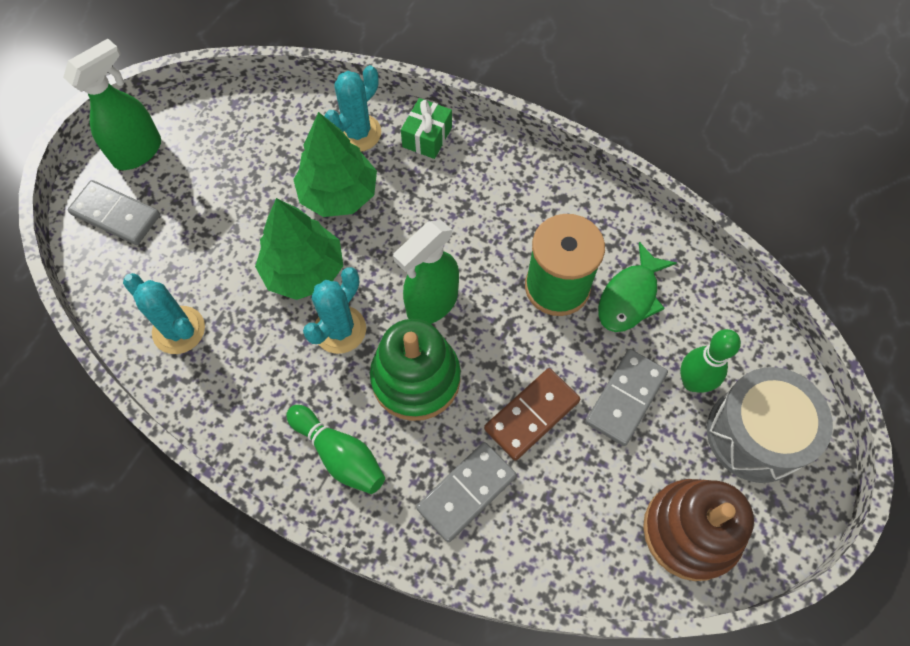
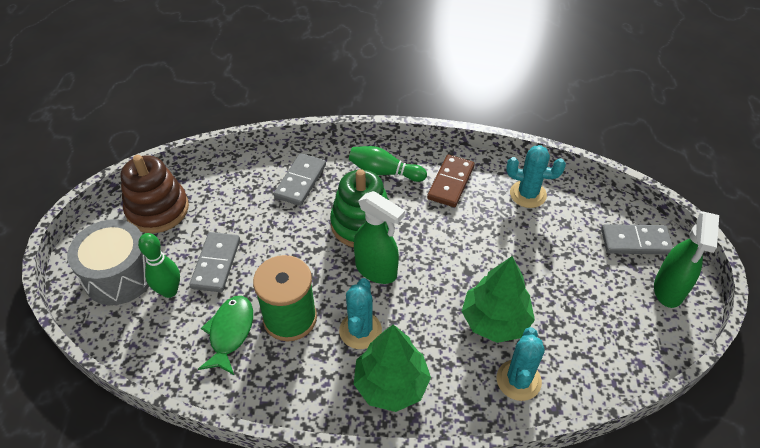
camera: 155 degrees right, 15 degrees down
green tree [255,198,343,300] -> green tree moved to [354,324,431,412]
turquoise cactus [303,267,366,354] -> turquoise cactus moved to [339,278,382,349]
green spray bottle [393,220,459,324] -> green spray bottle turned 105 degrees clockwise [354,191,405,284]
green gift [401,98,452,159] -> none
brown domino [484,368,580,461] -> brown domino moved to [427,155,475,207]

